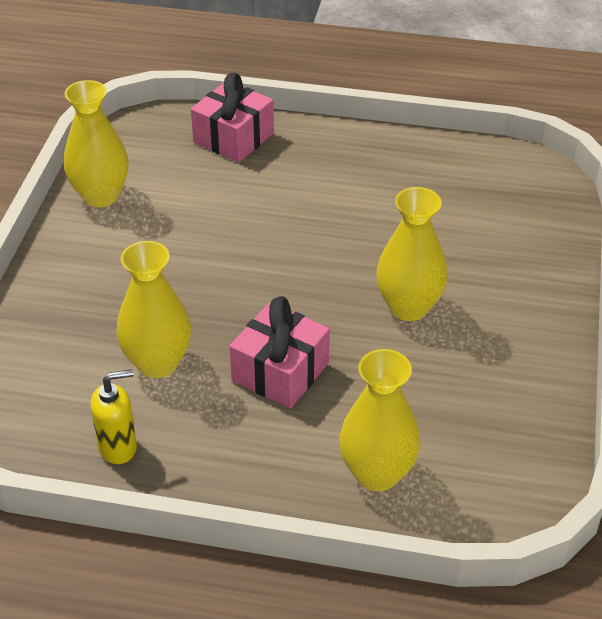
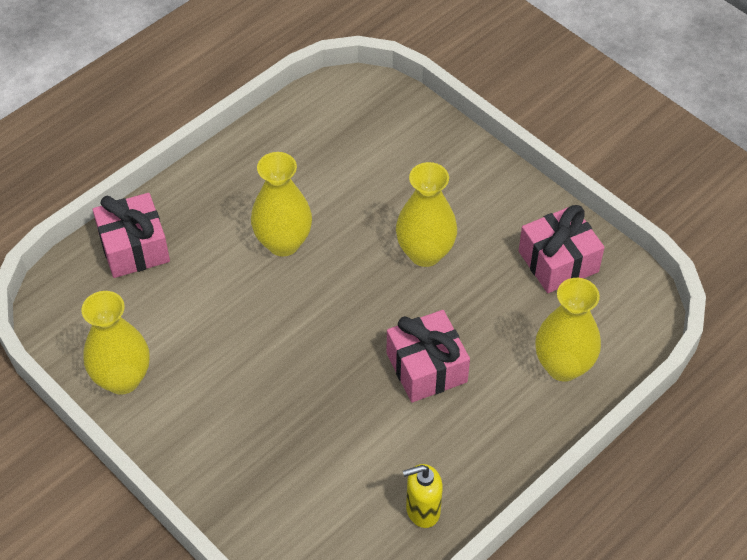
camera: 55 degrees left, 10 degrees up
yellow soap dispenser [91,369,137,464] -> yellow soap dispenser turned 120 degrees counterclockwise [403,464,443,528]
yellow vase [116,241,191,378] -> yellow vase moved to [251,152,312,256]
none -> pink gift [519,205,605,293]

